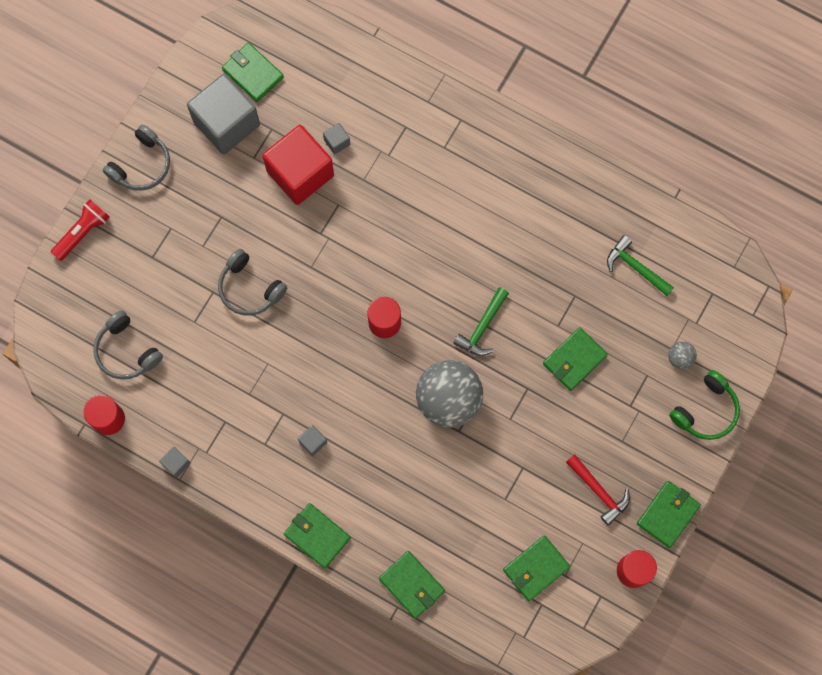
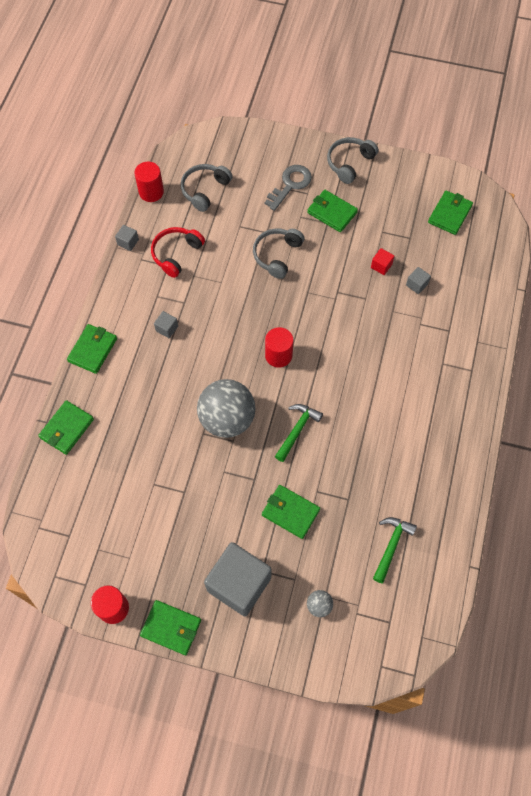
camera: 75 degrees right, 10 degrees down
red flashlight [51,199,110,261] -> none
grey headphones [103,125,170,191] -> grey headphones turned 105 degrees clockwise [327,137,379,184]
grey cube [187,74,260,154] -> grey cube moved to [204,542,272,617]
red cube [262,125,334,205] -> red cube [371,248,394,275], size x0.40
green hammer [453,287,509,356] -> green hammer turned 105 degrees clockwise [275,404,323,462]
green wallet [503,535,570,601] -> green wallet moved to [307,190,358,232]
red hammer [566,454,630,526] -> none
green headphones [669,370,740,440] -> none
none -> red headphones [151,227,205,278]
none -> grey key [264,165,312,211]

